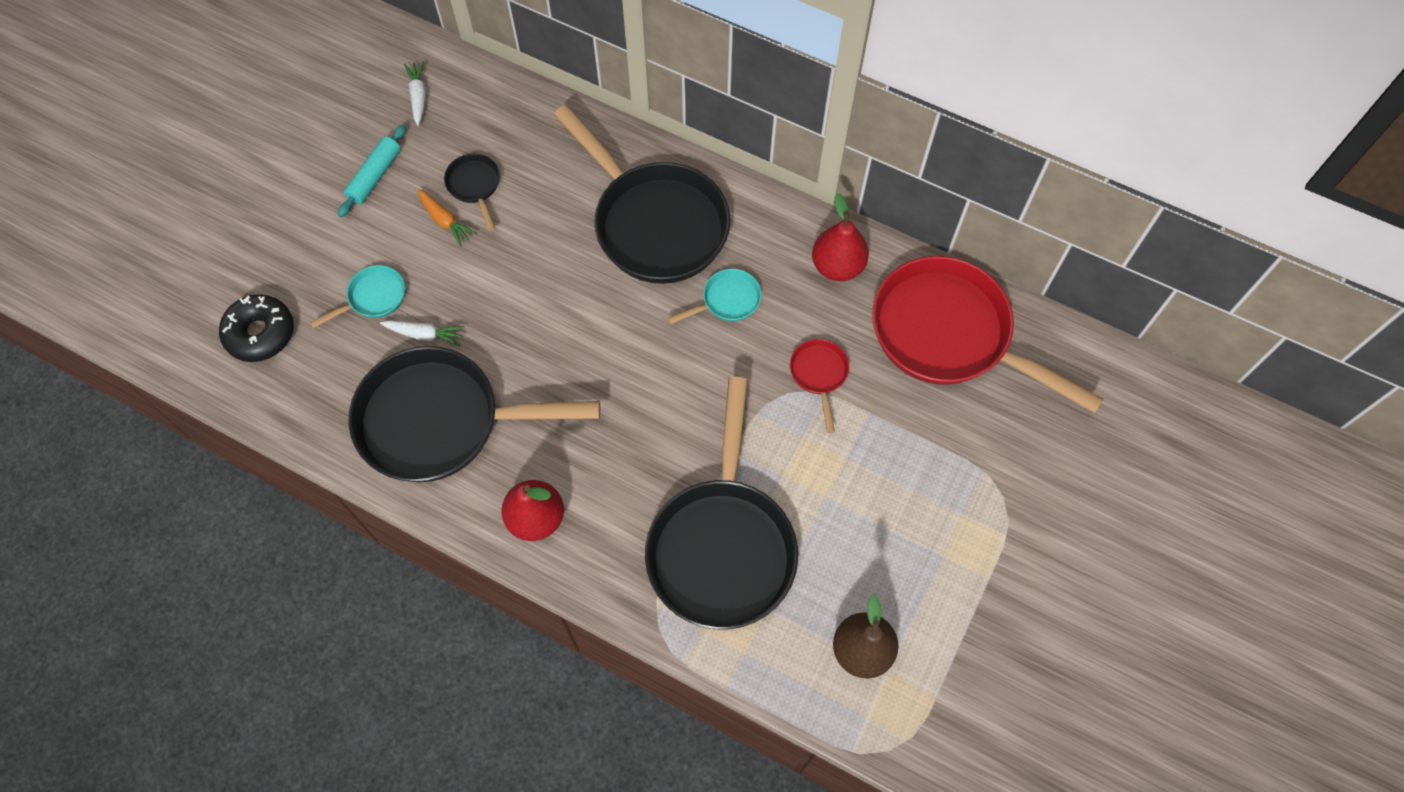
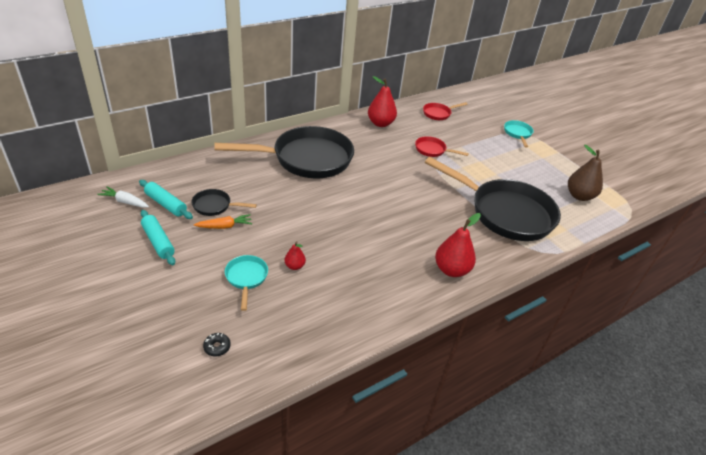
camera: 65 degrees left, 25 degrees down
black donut [219,294,294,362] -> black donut [203,333,231,356], size x0.45
black pan [348,346,600,482] -> none
white carrot [380,320,465,346] -> red pear [285,241,306,270]
turquoise pan [667,269,762,324] -> turquoise pan moved to [504,120,534,147]
red pan [872,256,1104,413] -> red pan [423,102,467,120], size x0.42
none -> turquoise rolling pin [139,180,193,219]

